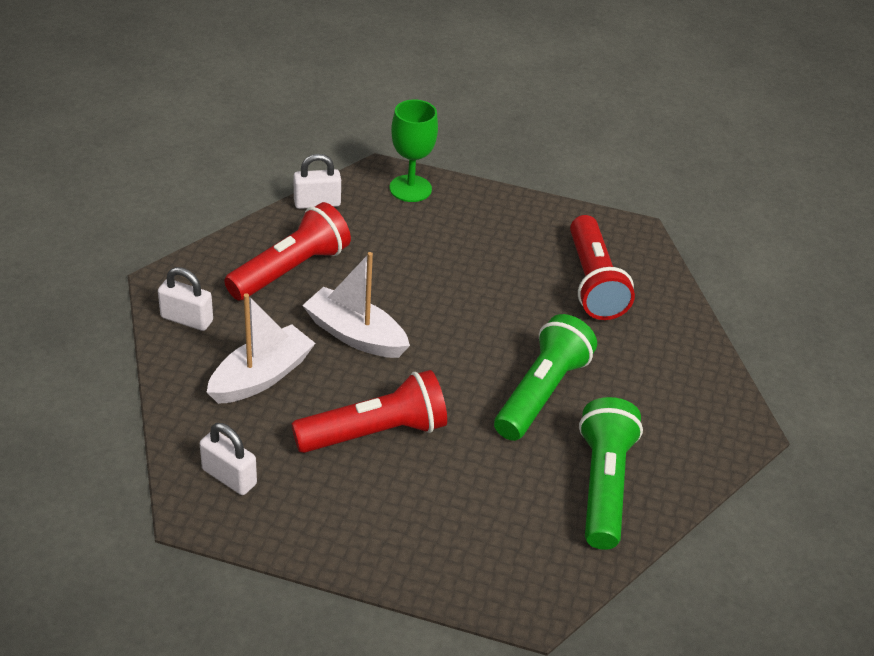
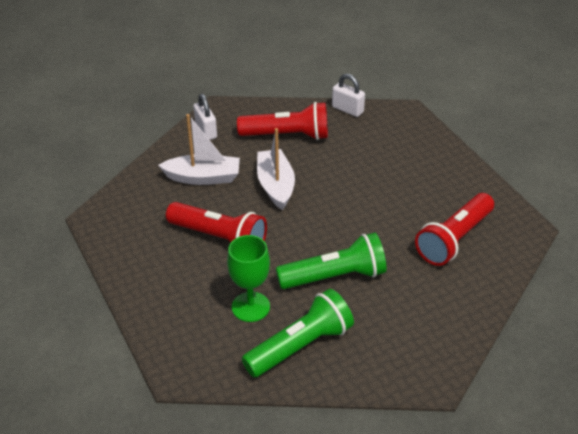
camera: 50 degrees right, 0 degrees up
white padlock [200,423,257,495] -> none
green goblet [389,100,438,202] -> green goblet moved to [227,235,270,322]

